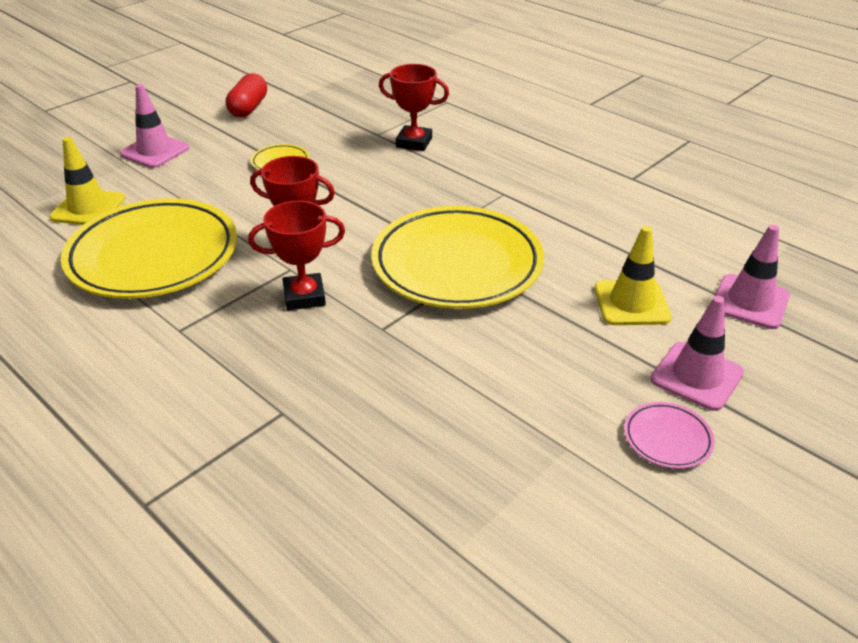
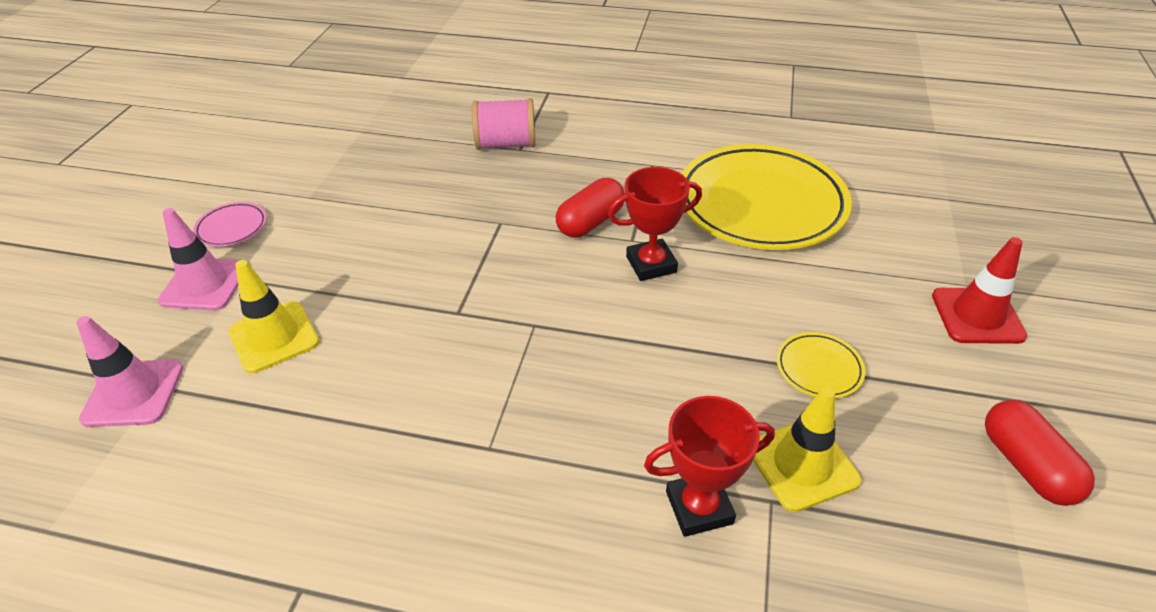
camera: 150 degrees right, 5 degrees up
yellow traffic cone [50,137,125,225] -> yellow traffic cone moved to [753,386,861,512]
pink traffic cone [120,84,189,168] -> red traffic cone [932,237,1027,344]
red trophy [248,201,345,310] -> red capsule [556,178,625,238]
yellow plate [371,206,544,309] -> none
none -> pink spool [472,98,536,150]

